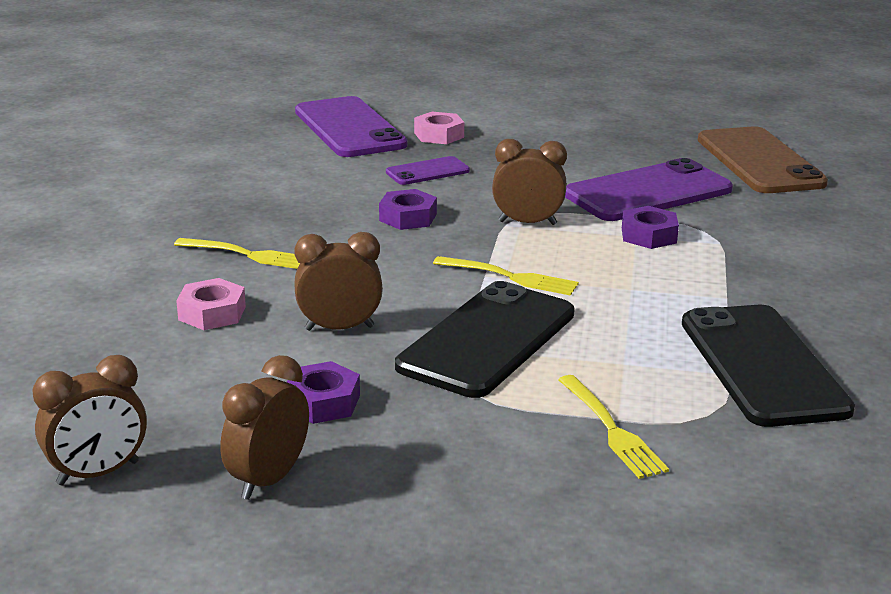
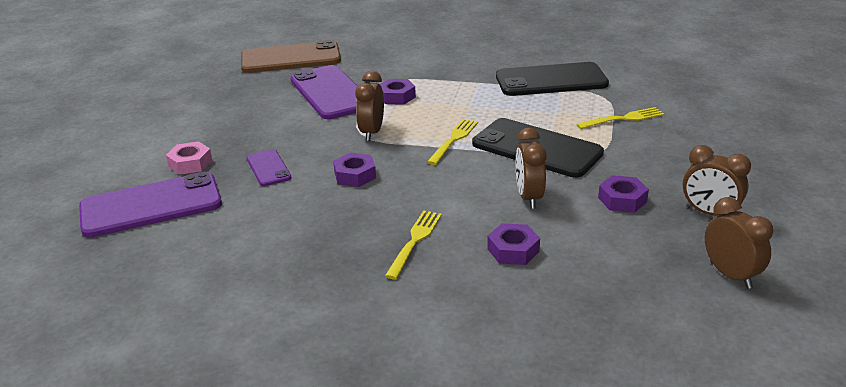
camera: 85 degrees left, 5 degrees up
pink nut [176,278,246,330] -> purple nut [487,223,540,265]

